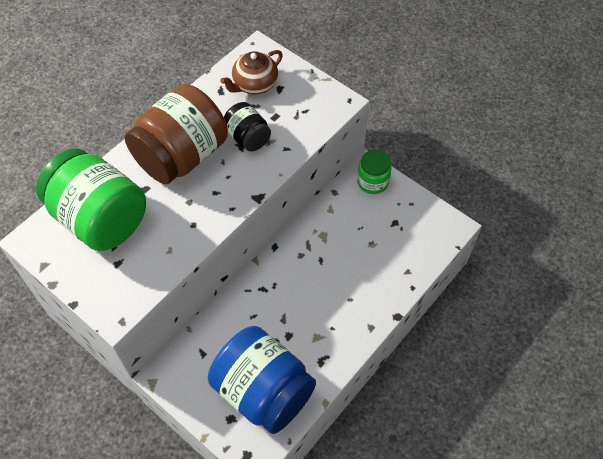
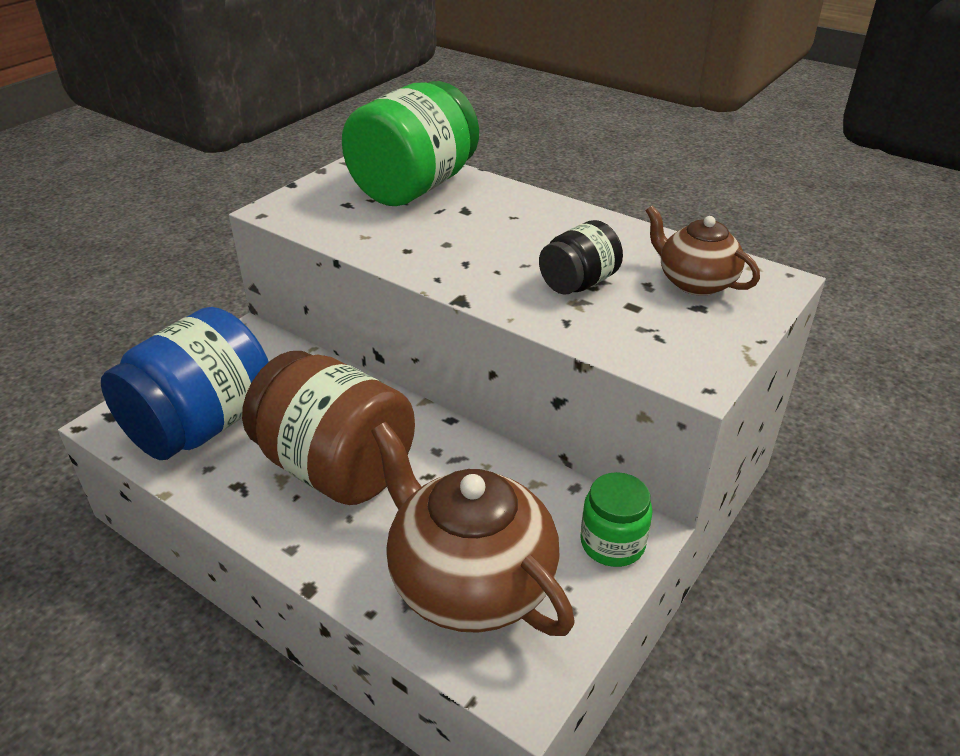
camera: 85 degrees right, 20 degrees down
brown jar [124,84,228,184] -> brown jar moved to [242,351,415,505]
none -> brown teapot [371,422,574,636]

